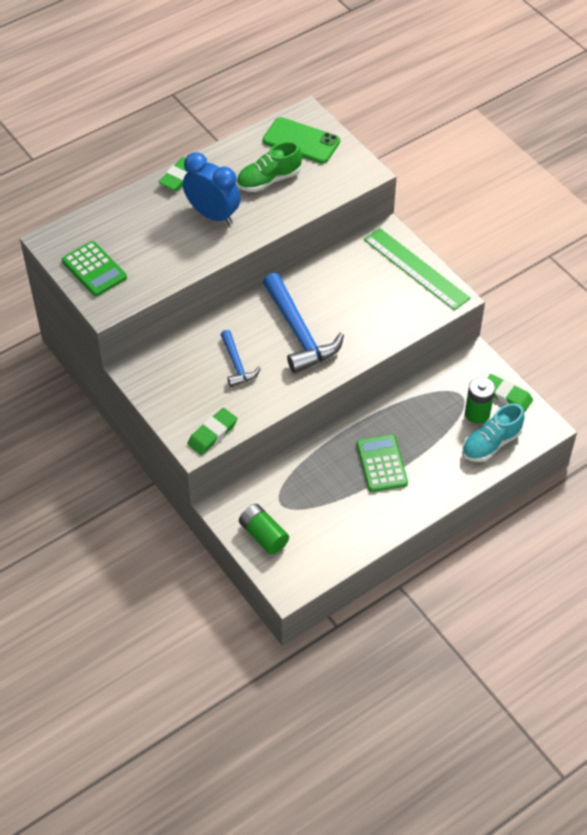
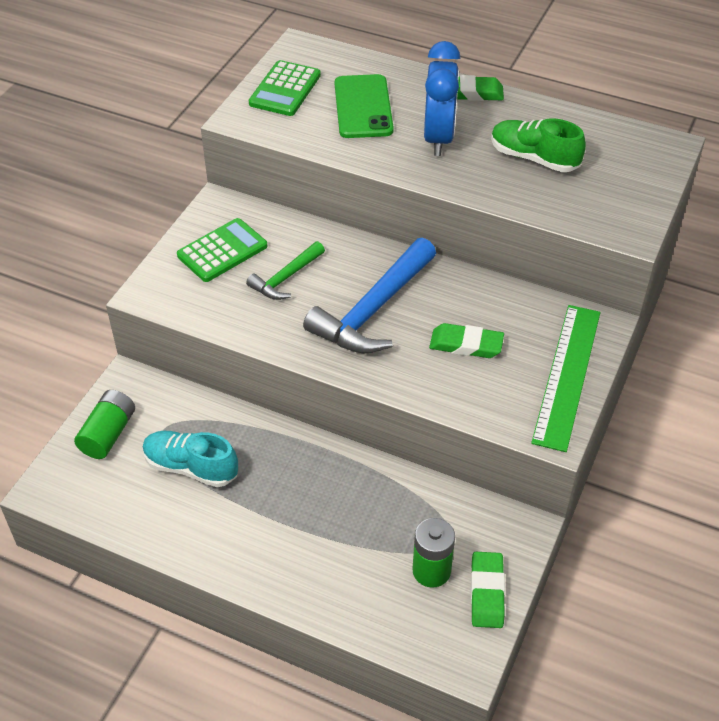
camera: 60 degrees right, 5 degrees down
green eraser [187,408,238,455] -> green eraser moved to [429,323,504,358]
blue hammer [220,330,261,387] -> green hammer [246,241,325,300]
green phone [263,117,340,163] -> green phone moved to [335,74,394,138]
green calculator [357,434,408,492] -> green calculator moved to [177,218,268,282]
turquoise shoe [462,403,525,462] -> turquoise shoe moved to [143,431,238,487]

